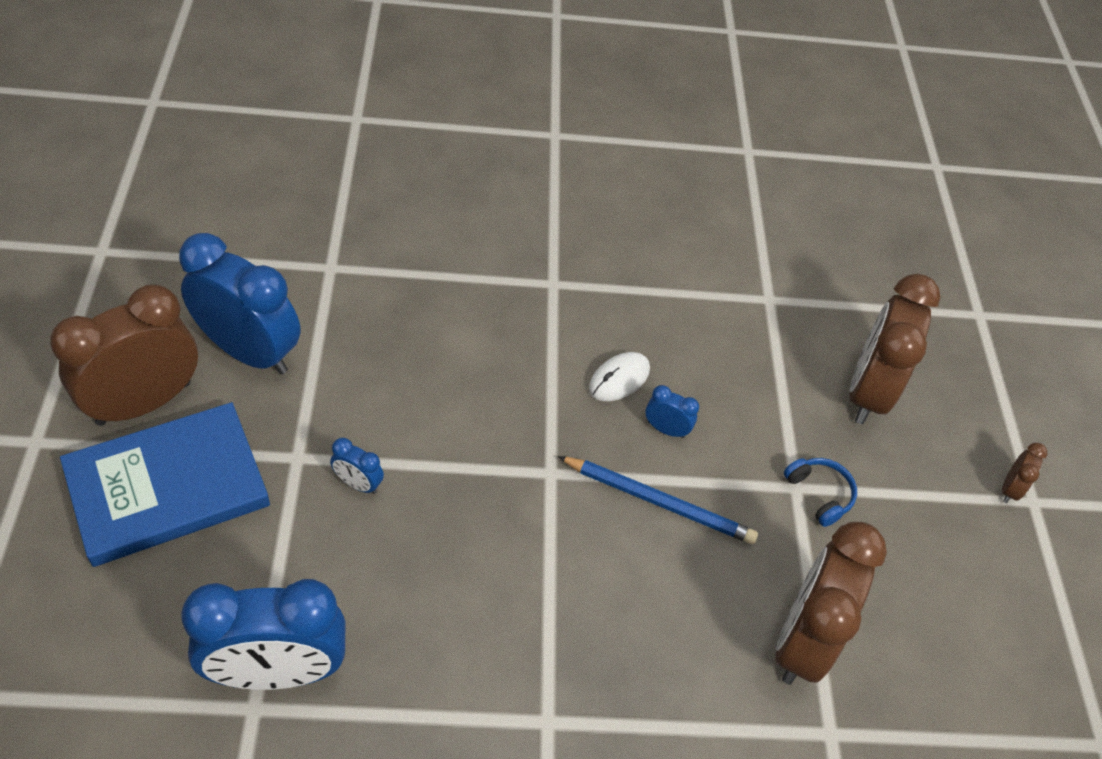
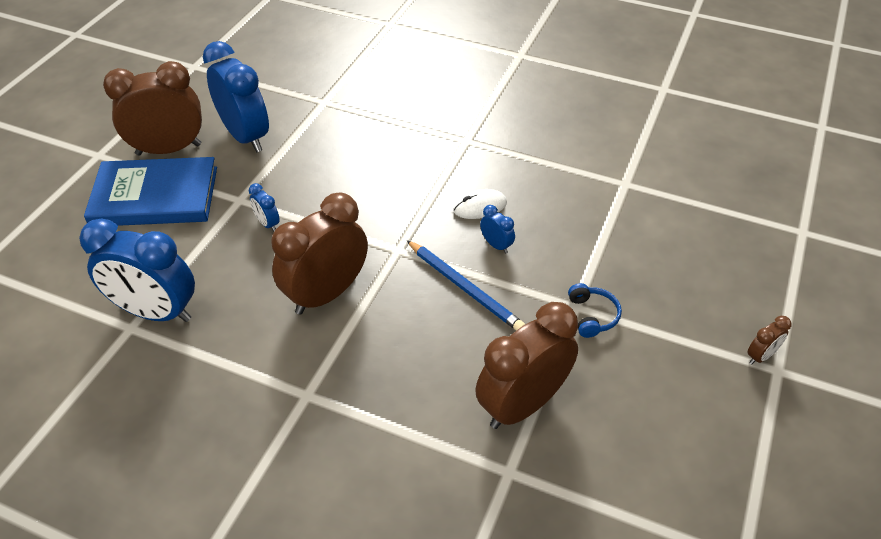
camera: 30 degrees right, 5 degrees down
brown clock [850,274,941,424] -> brown clock moved to [271,192,368,315]

